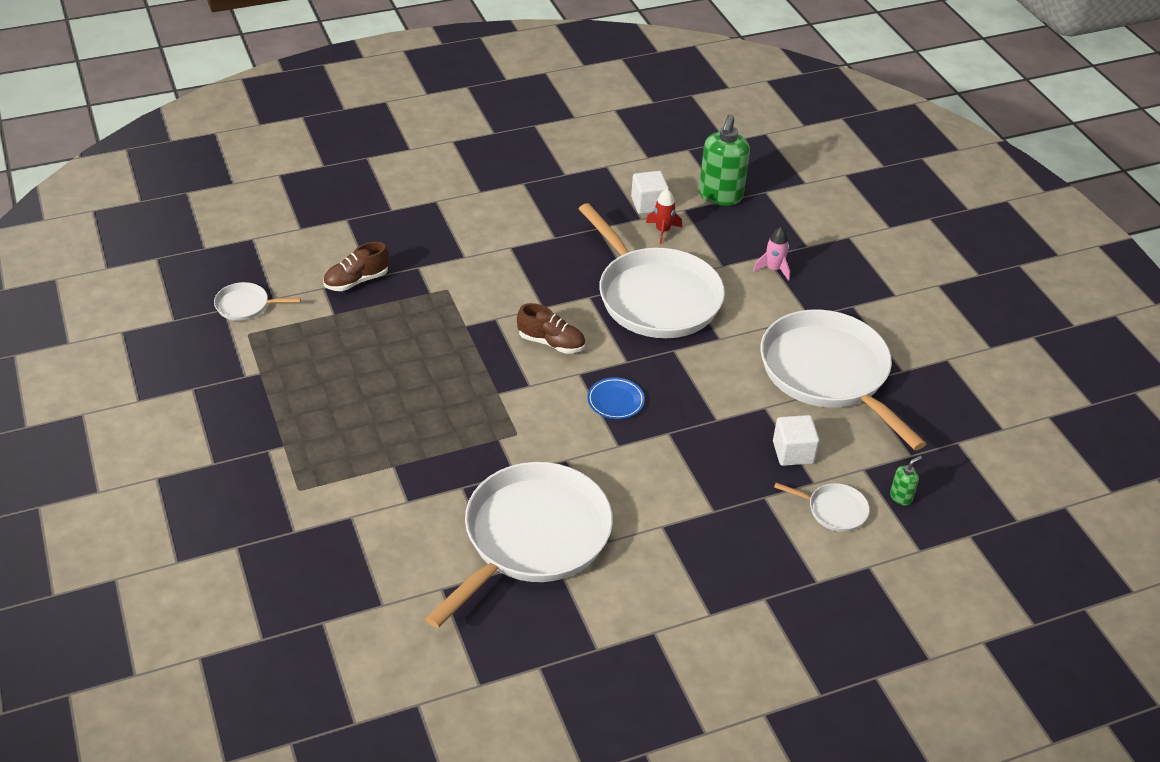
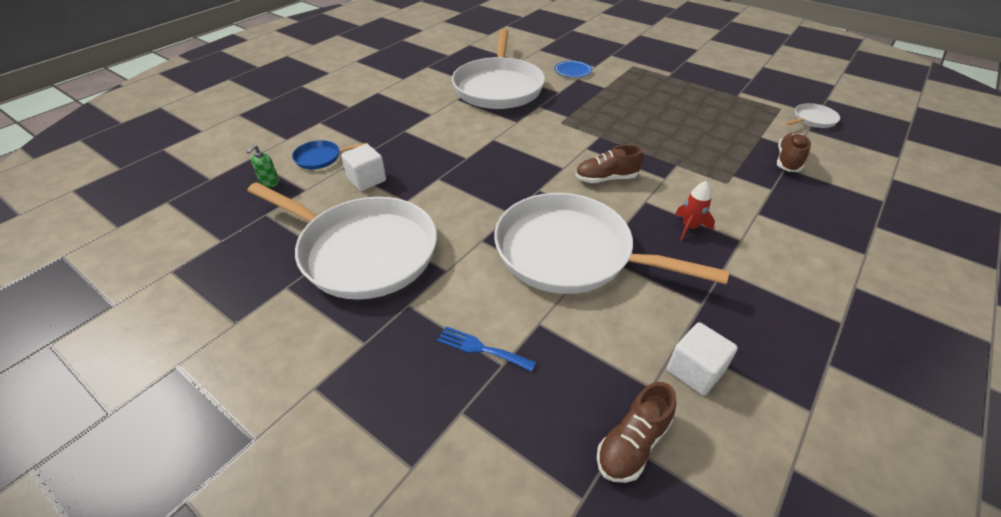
camera: 150 degrees right, 0 degrees up
blue plate [587,377,645,419] -> blue plate moved to [554,61,592,78]
red rocket [646,189,682,244] -> red rocket moved to [675,181,715,241]
green soap dispenser [699,114,750,206] -> brown shoe [597,382,676,483]
pink rocket [753,227,790,281] -> blue fork [437,326,536,372]
white pan [774,483,870,532] -> blue pan [292,140,368,169]

